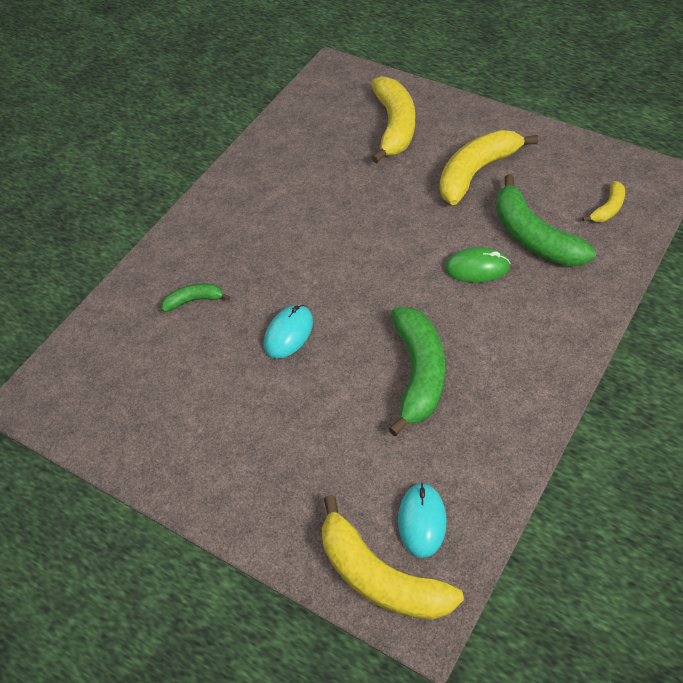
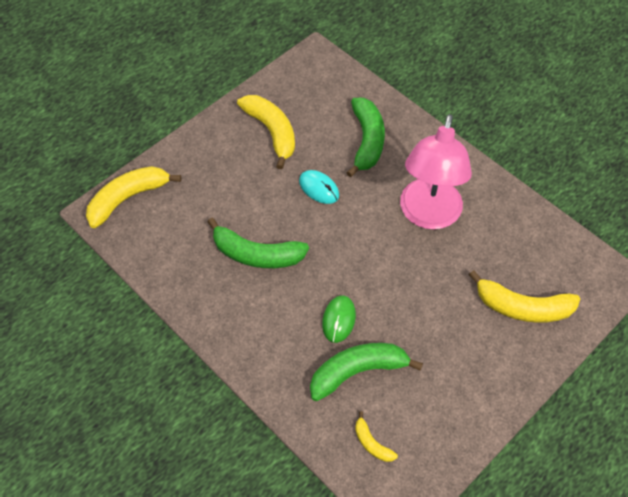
camera: 100 degrees right, 5 degrees up
green banana [162,284,230,312] -> green banana [346,98,385,177], size x2.03
turquoise mouse [398,483,447,558] -> none
yellow banana [440,130,538,205] -> yellow banana moved to [237,95,295,169]
none -> pink lamp [400,114,472,230]

